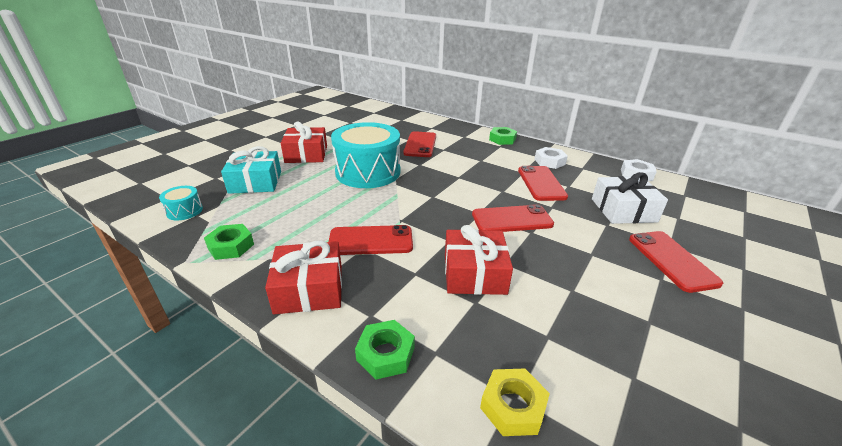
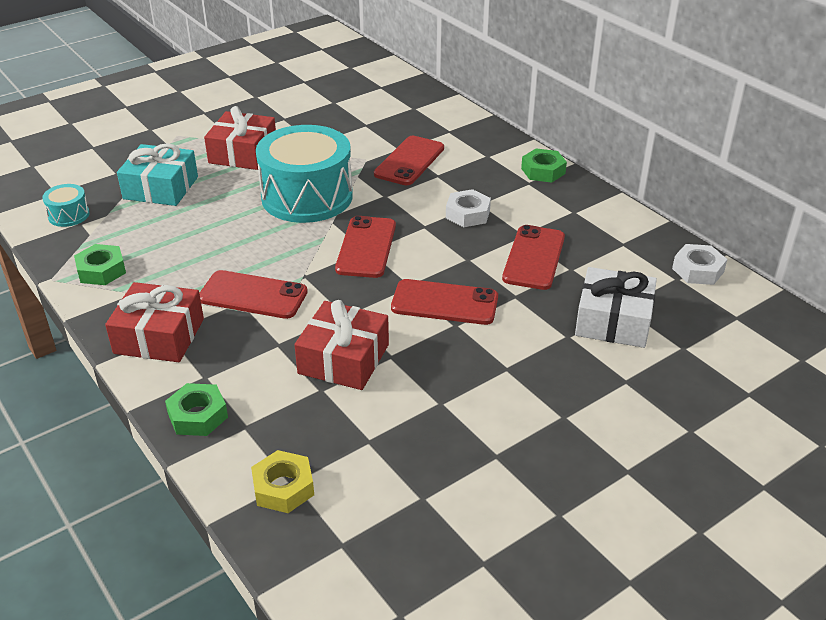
camera: 20 degrees right, 5 degrees up
white nut [535,147,568,169] -> white nut moved to [446,189,491,227]
red phone [629,231,723,293] -> red phone moved to [335,216,396,278]

